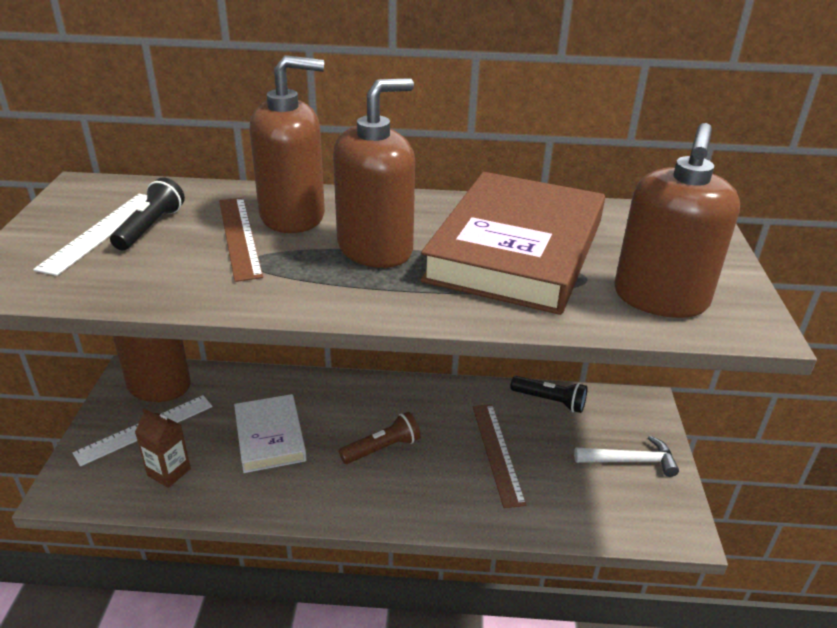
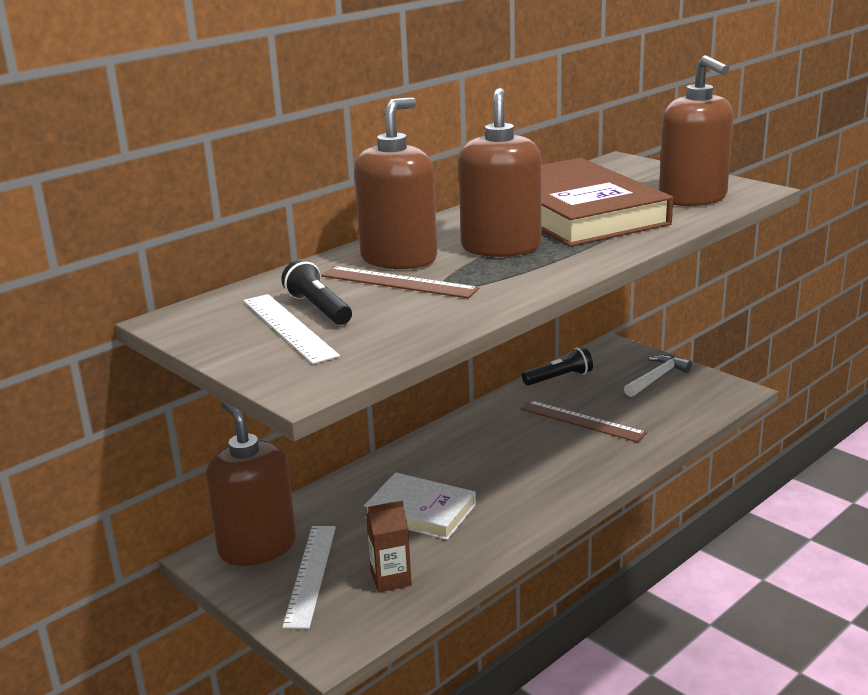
camera: 45 degrees left, 10 degrees down
brown flashlight [339,412,421,464] -> none

